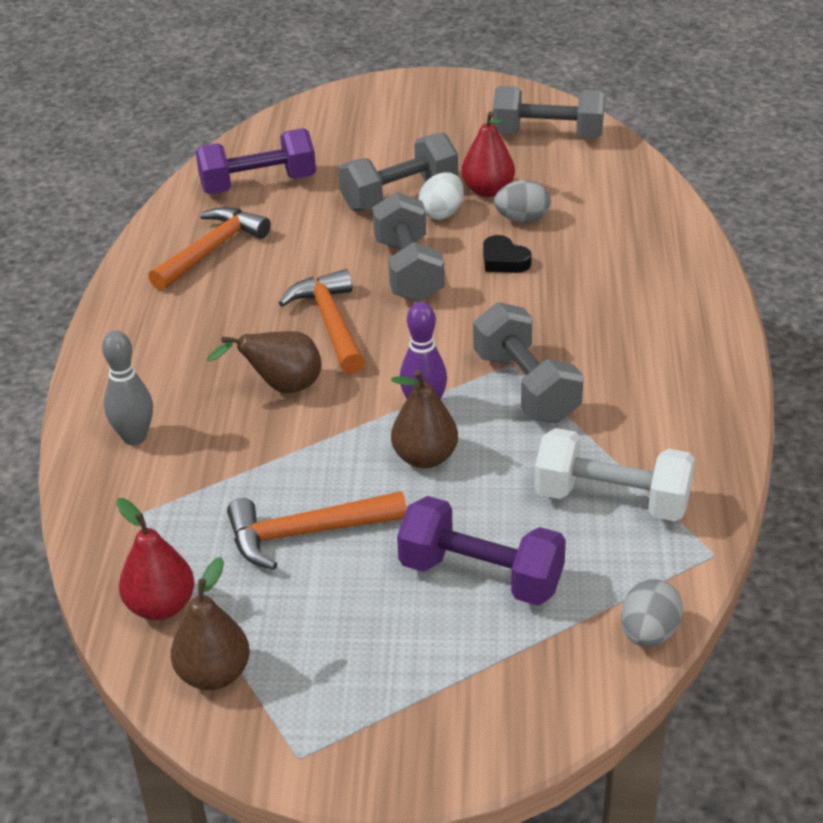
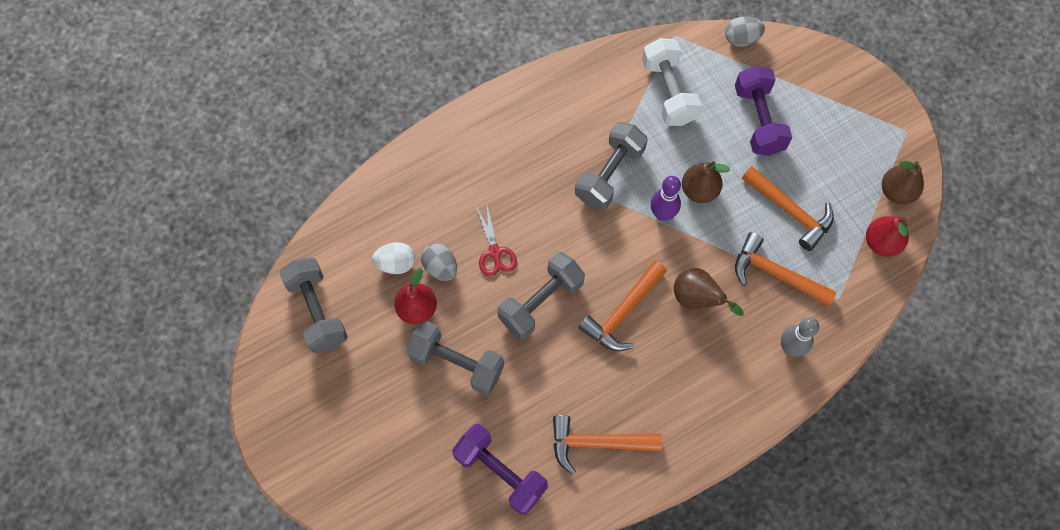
camera: 125 degrees left, 30 degrees up
white egg [419,172,464,220] -> white egg moved to [372,242,415,274]
black heart [483,235,532,273] -> red scissors [476,206,517,277]
none -> orange hammer [735,232,837,306]

